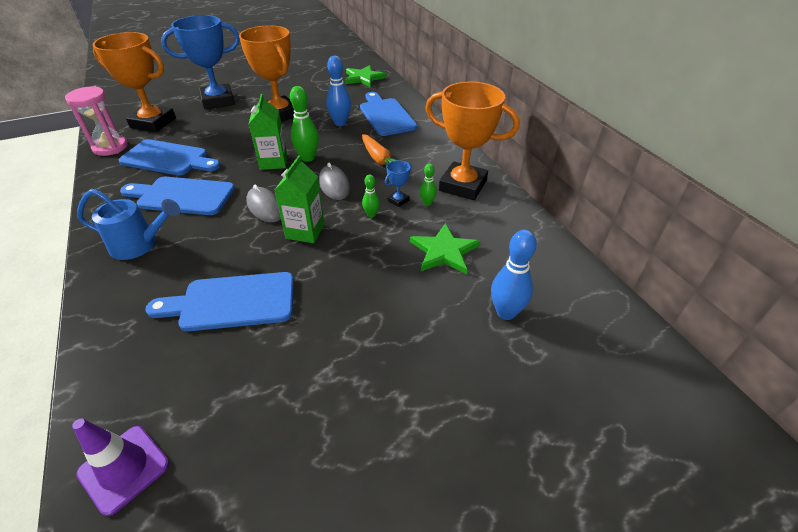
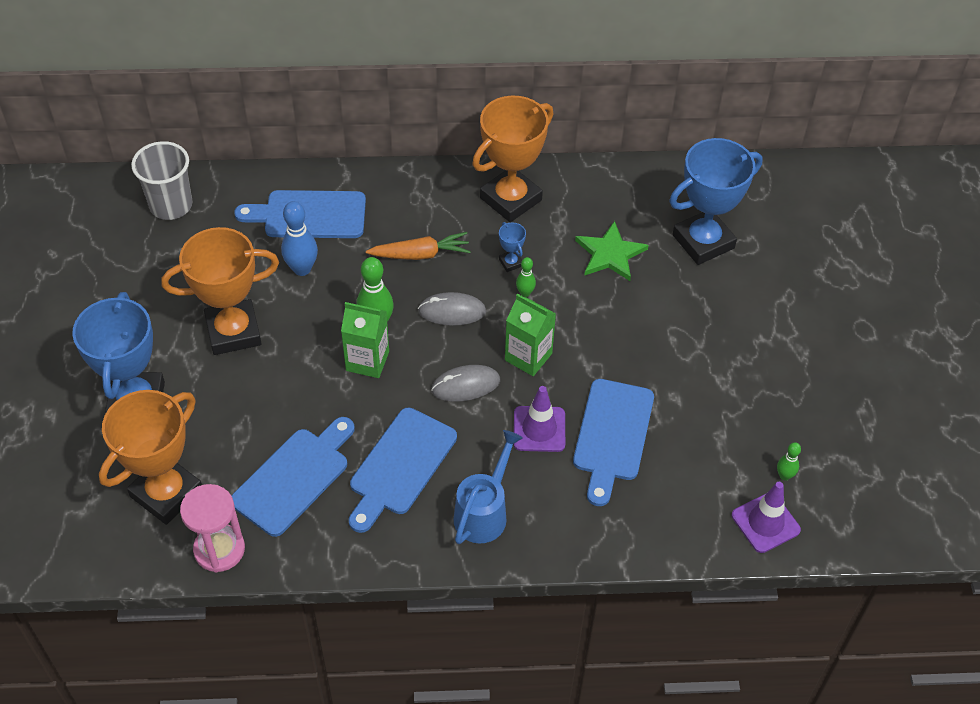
camera: 70 degrees left, 10 degrees up
green star [344,65,386,87] -> grey cup [131,141,192,220]
green bowling pin [420,163,437,206] -> green bowling pin moved to [777,442,801,481]
blue bowling pin [491,230,537,320] -> blue trophy [669,138,763,265]
none -> purple traffic cone [514,386,565,452]

